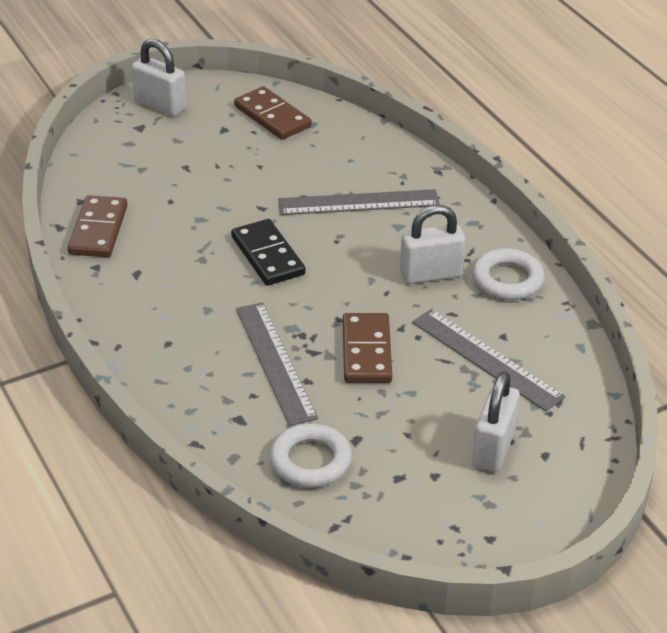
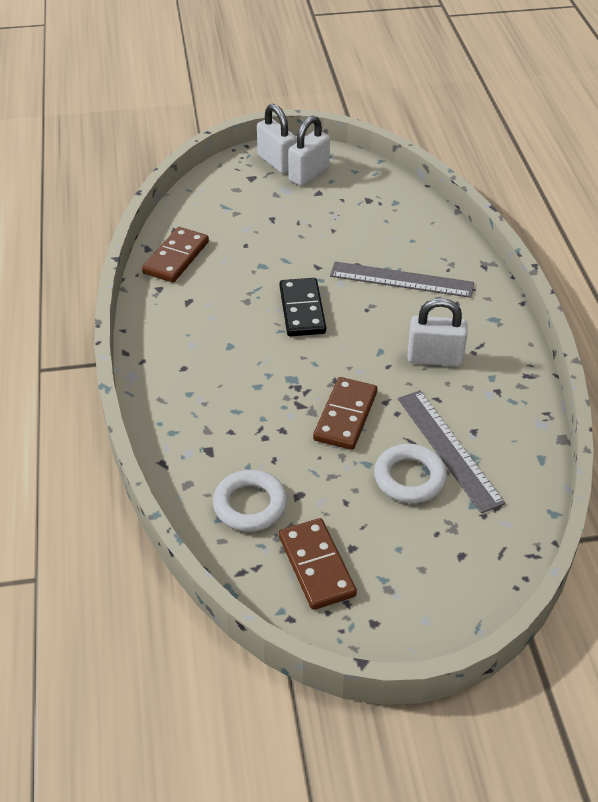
camera: 20 degrees right, 5 degrees up
brown domino [234,86,312,140] -> brown domino moved to [279,518,357,610]
grey ruler [236,302,318,426] -> none
white ring [472,248,545,300] -> white ring moved to [374,444,447,503]
white padlock [472,371,520,472] -> white padlock moved to [288,116,330,186]

